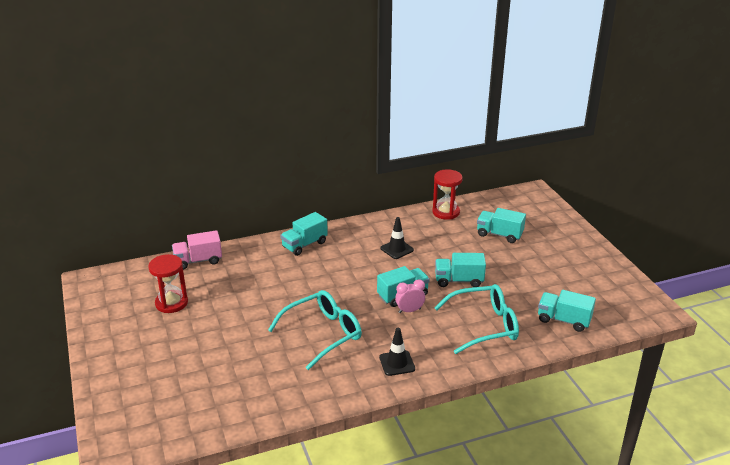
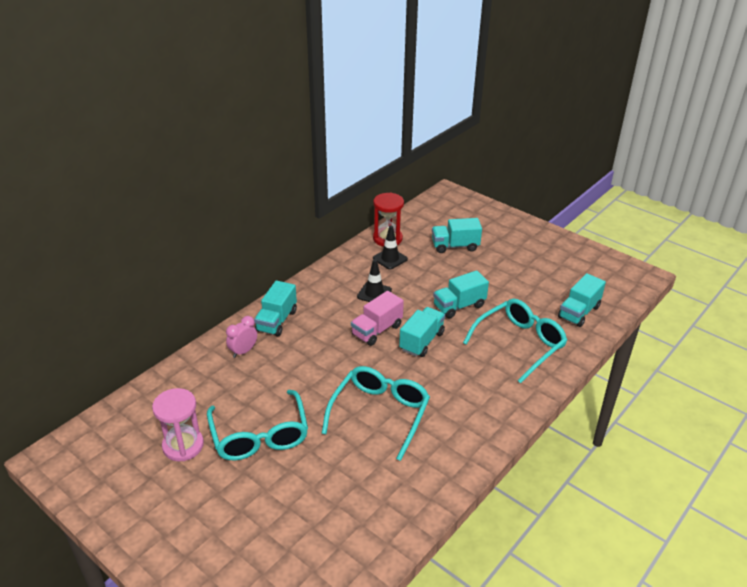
camera: 30 degrees left, 5 degrees up
red hourglass [148,254,188,313] -> pink hourglass [152,388,204,461]
pink truck [172,230,222,270] -> pink truck moved to [351,291,404,346]
black traffic cone [379,328,415,376] -> black traffic cone moved to [373,225,408,270]
pink clock [395,279,425,313] -> pink clock moved to [226,316,257,358]
turquoise truck [538,290,596,332] -> turquoise truck turned 45 degrees counterclockwise [558,273,606,327]
none -> turquoise glasses [207,390,308,461]

